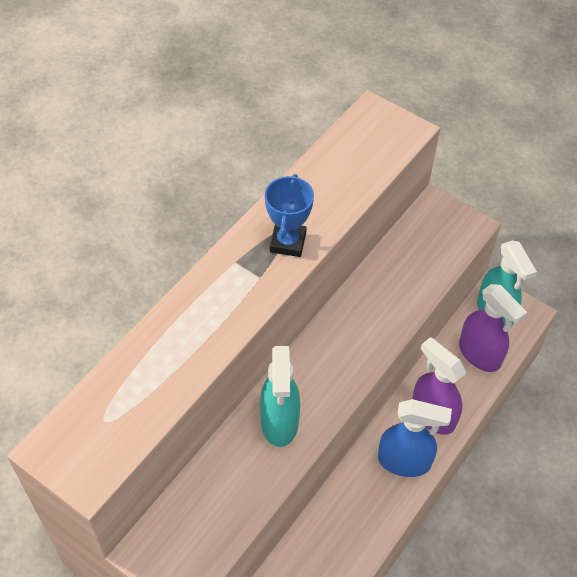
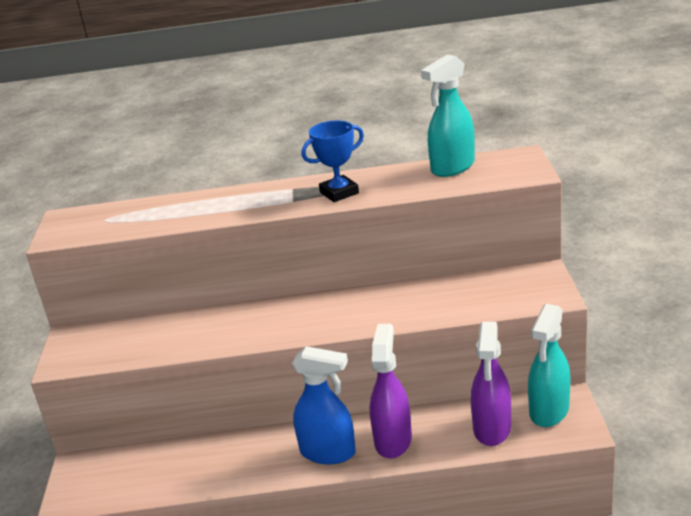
camera: 55 degrees right, 25 degrees down
turquoise spray bottle [260,346,300,447] -> turquoise spray bottle moved to [421,54,475,177]
blue spray bottle [378,399,452,477] -> blue spray bottle turned 45 degrees counterclockwise [292,346,356,465]

